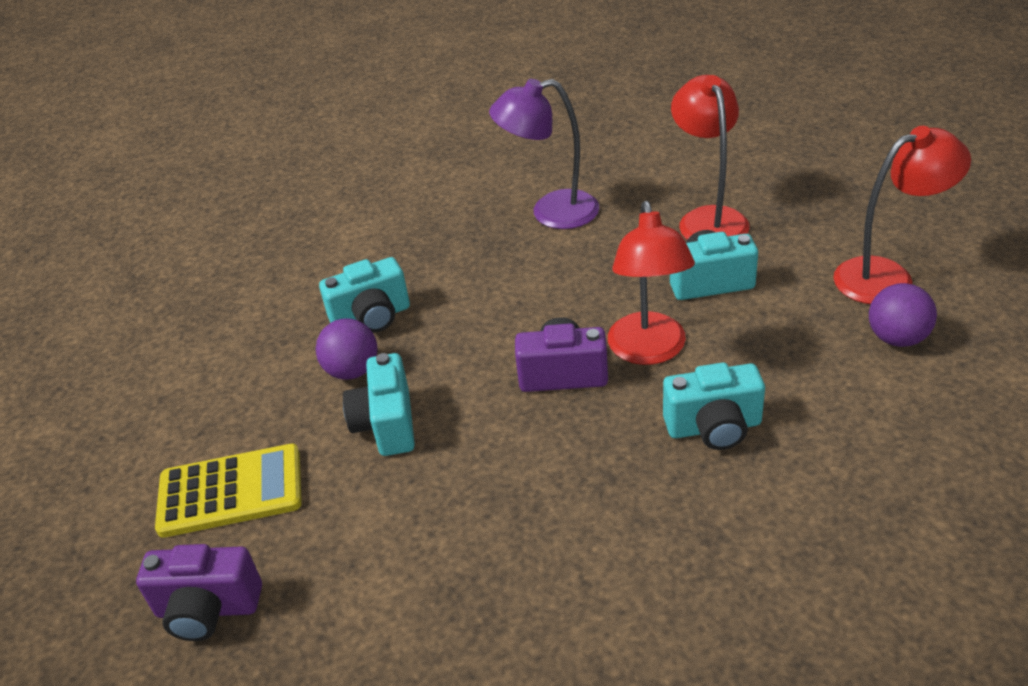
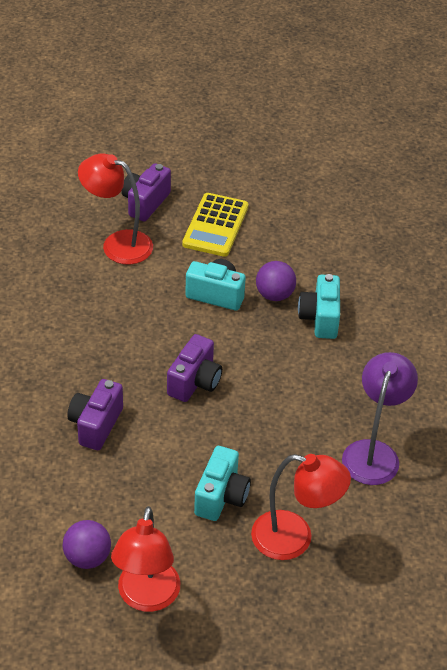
camera: 110 degrees right, 5 degrees up
red lamp [608,201,695,365] -> red lamp moved to [78,153,153,265]
turquoise camera [663,362,765,450] -> purple camera [67,379,123,450]

